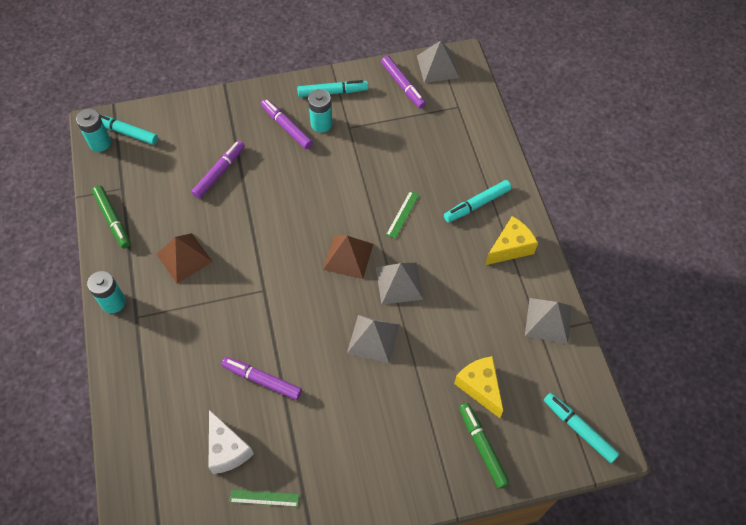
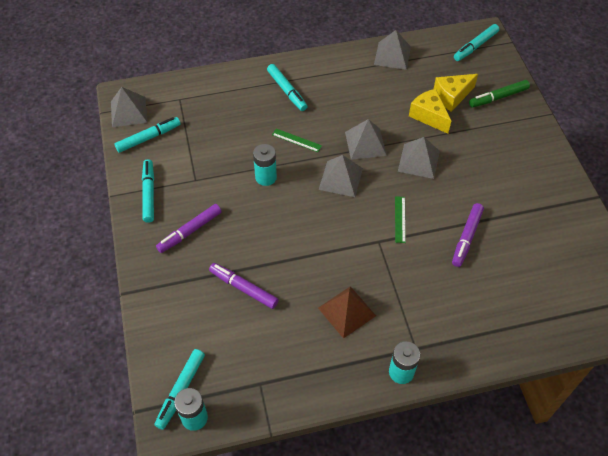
camera: 90 degrees left, 5 degrees down
green marker [92,185,131,248] -> none
white cheese [208,410,254,474] -> none
green ruler [229,489,299,507] -> green ruler moved to [395,196,406,243]
turquoise battery [308,89,333,133] -> turquoise battery moved to [253,144,277,186]
brown pyramid [323,235,373,279] -> grey pyramid [319,155,363,197]
purple marker [381,56,426,109] -> turquoise marker [115,117,181,153]
yellow cheese [485,216,538,265] -> yellow cheese moved to [409,89,451,134]

